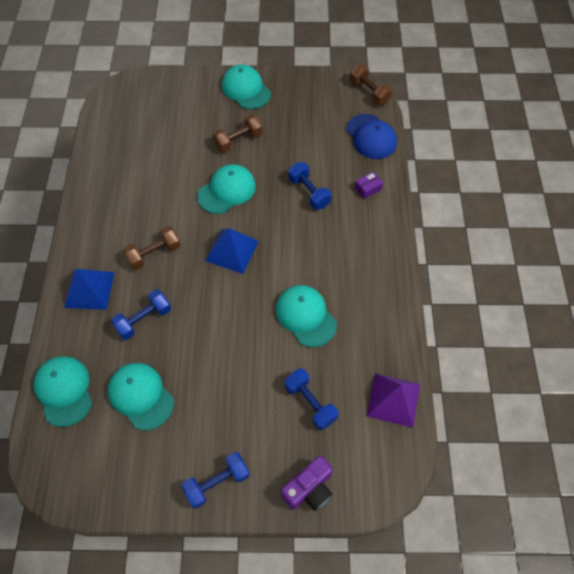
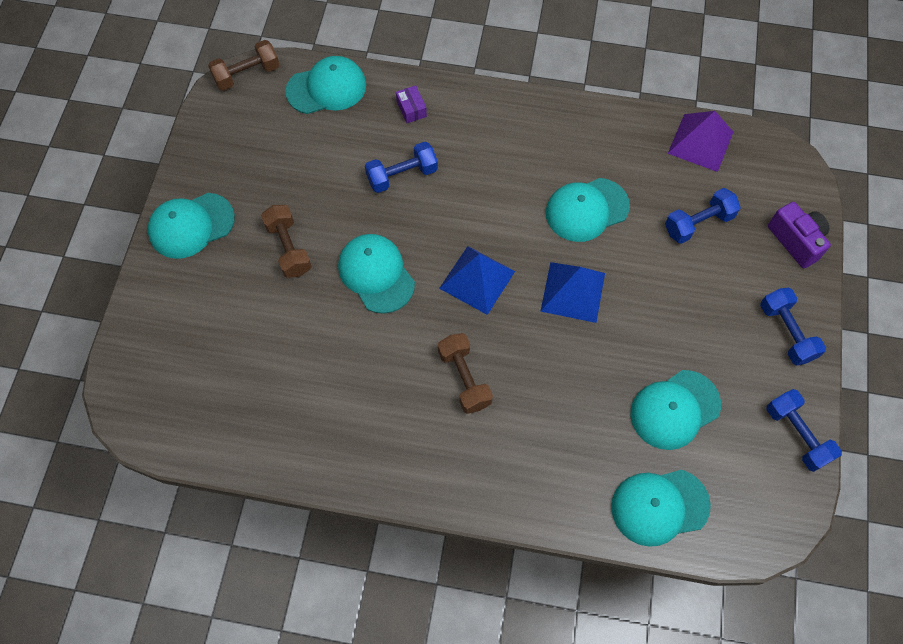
camera: 80 degrees left, 5 degrees up
blue pyramid [64,269,114,310] -> blue pyramid moved to [540,262,605,323]
blue dumbbell [111,289,171,340] -> blue dumbbell moved to [766,389,842,472]
blue cap [346,114,397,159] -> turquoise cap [285,56,366,114]

